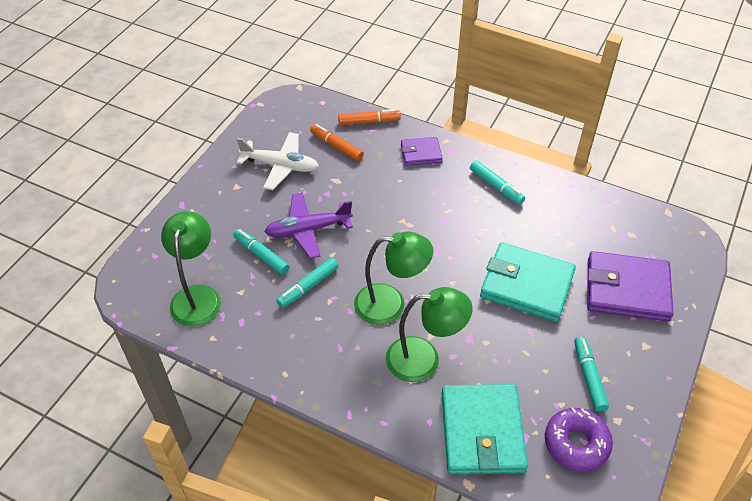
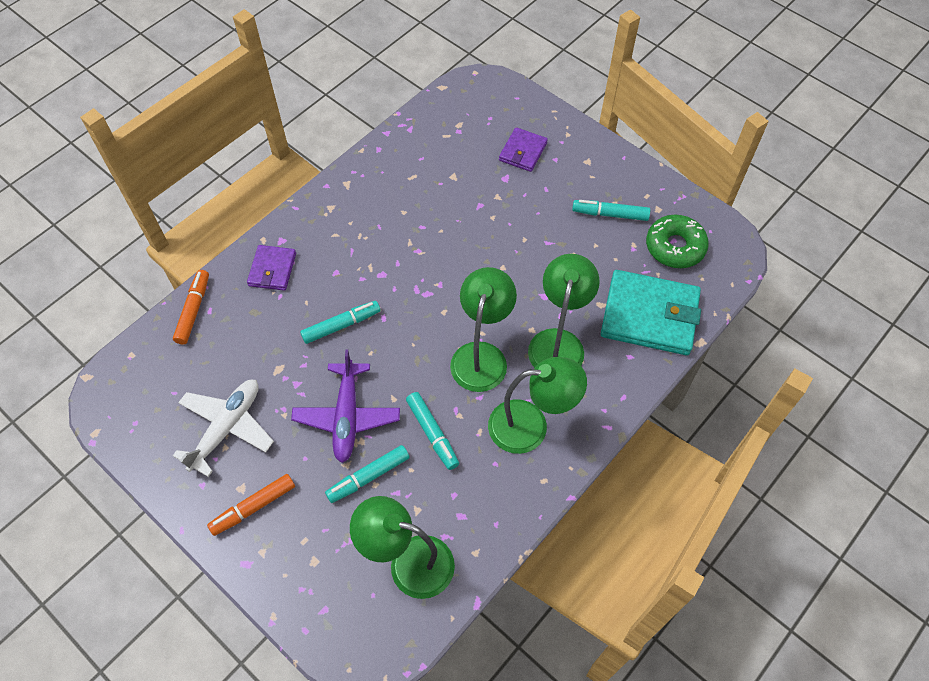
camera: 75 degrees left, 10 degrees up
orange marker [310,124,364,161] -> orange marker moved to [207,474,295,536]
turquoise marker [470,160,525,205] -> turquoise marker moved to [300,301,380,344]
turquoise wallet [480,242,576,322] -> none
purple donut [545,408,613,472] -> green donut [646,215,709,268]
purple wallet [587,251,674,322] -> purple wallet [499,127,548,172], size x0.54
none -> green lamp [488,357,587,454]

